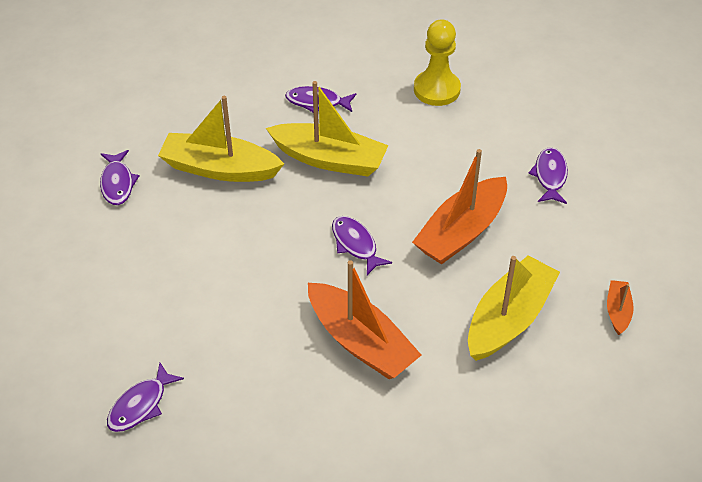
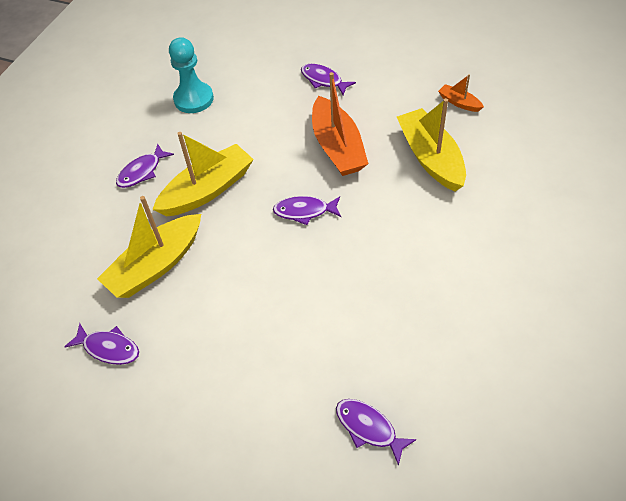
camera: 55 degrees left, 5 degrees up
purple fish [107,363,184,432] -> purple fish turned 150 degrees clockwise [336,399,417,466]
orange boat [308,260,421,379] -> none
yellow pawn [414,20,461,106] -> turquoise pawn [169,37,214,113]

